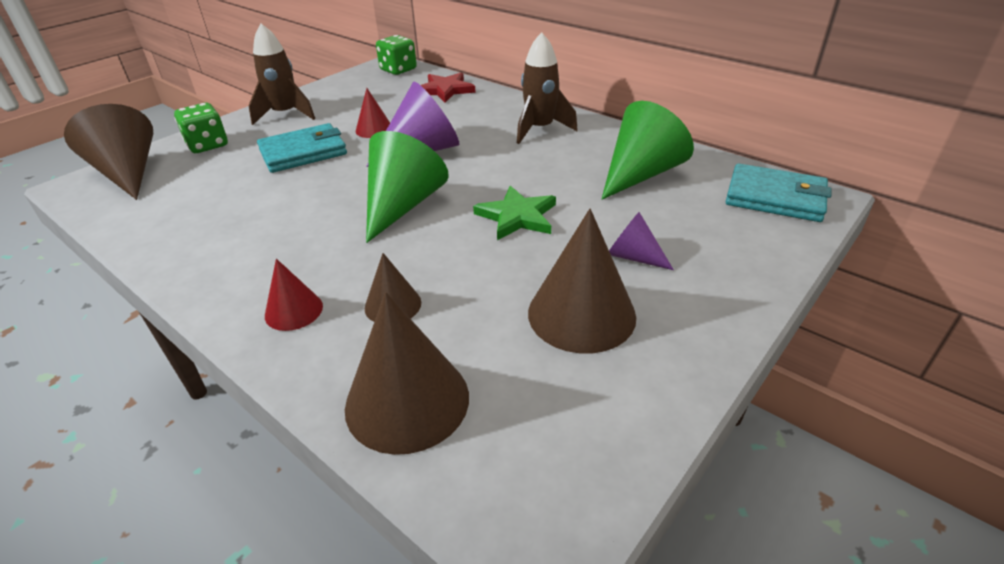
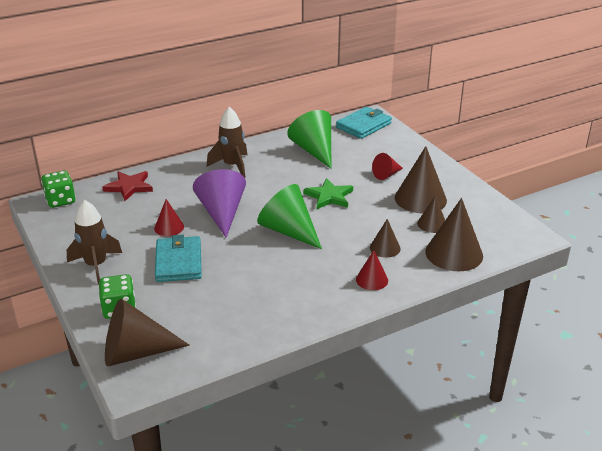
camera: 70 degrees left, 5 degrees down
purple cone [609,212,674,270] -> red cone [372,153,403,180]
none -> brown cone [417,195,445,233]

